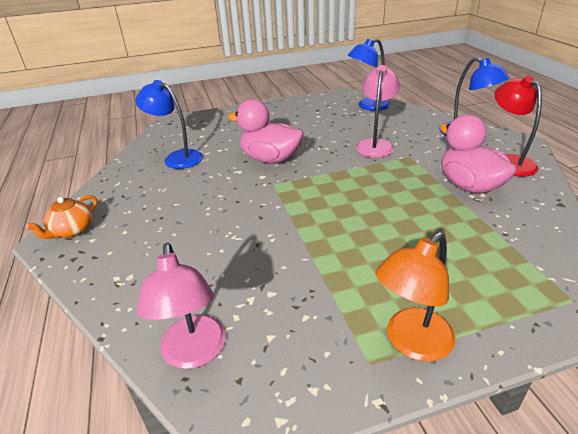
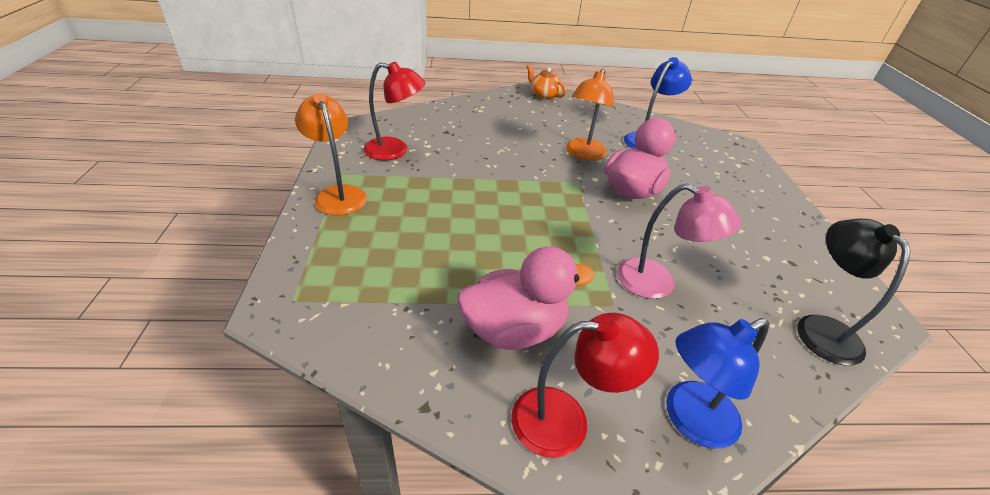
camera: 100 degrees right, 5 degrees up
pink lamp [137,243,226,369] -> none
blue lamp [348,39,390,111] -> black lamp [797,219,911,366]
none -> red lamp [363,62,425,161]
none -> orange lamp [566,69,614,161]

